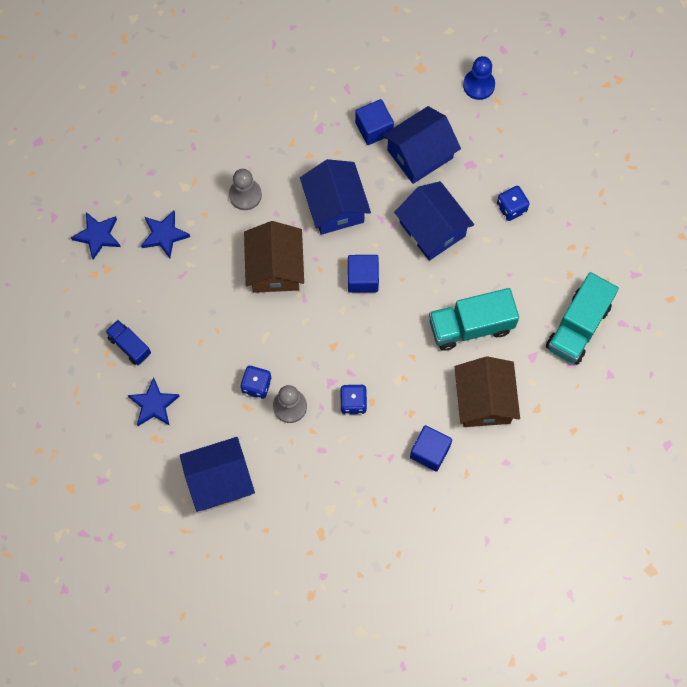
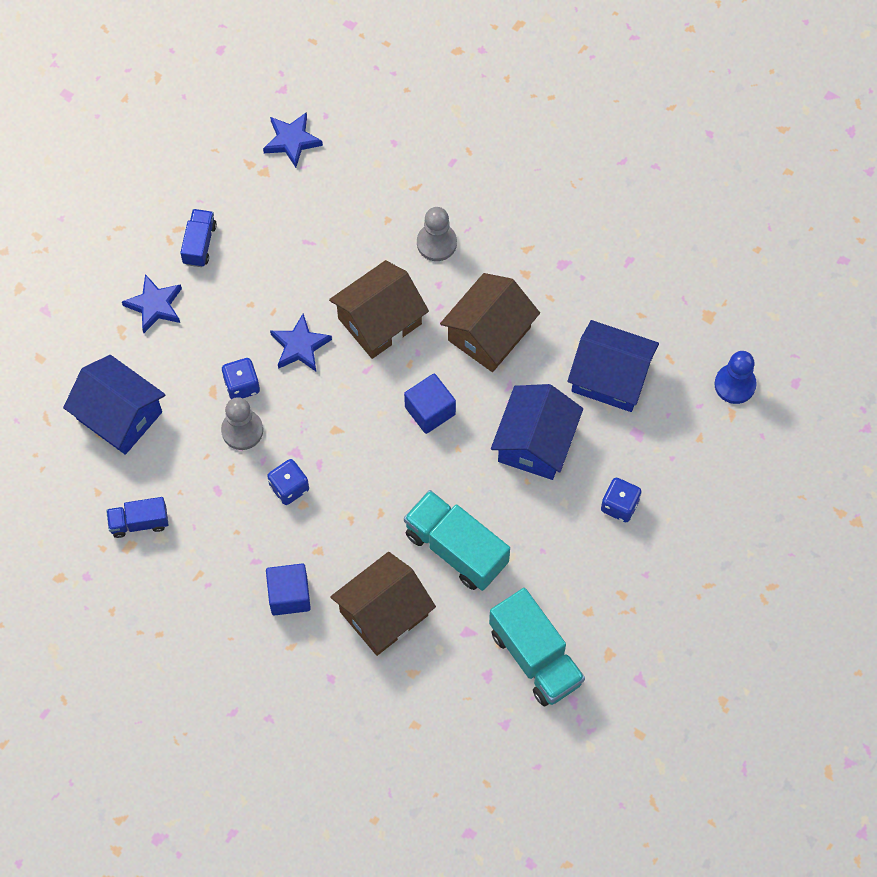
camera: 55 degrees right, 5 degrees down
blue star [141,211,190,258] -> blue star moved to [270,314,332,371]
blue house [300,159,371,235] -> brown house [440,273,540,372]
blue cube [355,99,394,145] -> none
turquoise truck [546,272,619,365] -> turquoise truck turned 120 degrees counterclockwise [489,588,585,706]
none -> blue truck [106,497,169,538]

